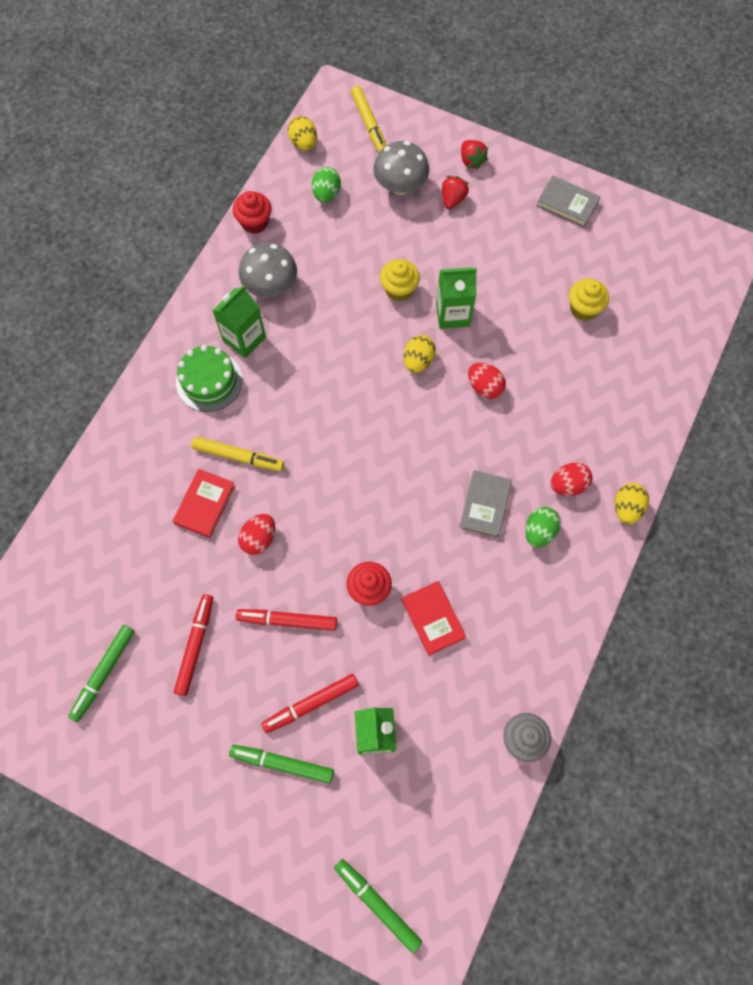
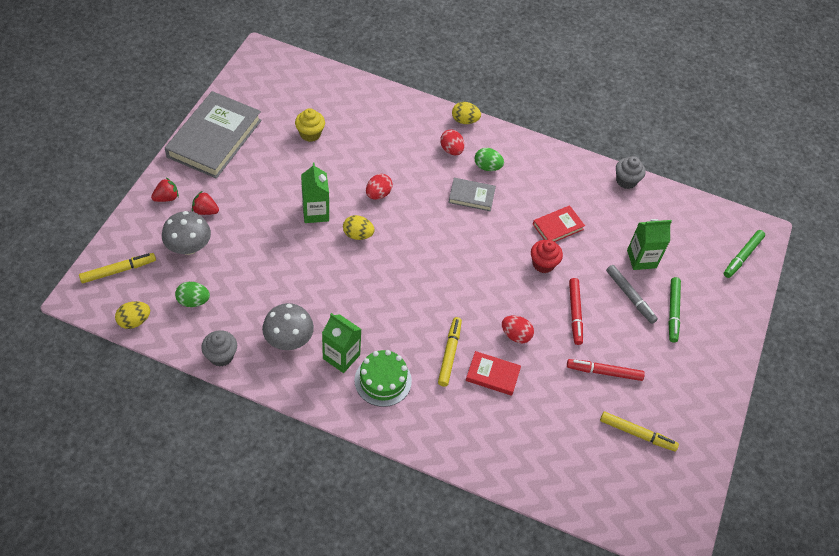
camera: 100 degrees left, 15 degrees down
green marker [68,625,135,722] -> yellow marker [600,412,679,452]
red cupcake [233,191,272,234] -> grey cupcake [201,330,237,367]
red marker [261,674,359,733] -> grey marker [606,265,658,324]
yellow cupcake [380,259,420,301] -> none
grey book [536,175,600,227] -> grey book [165,91,262,179], size x2.07

